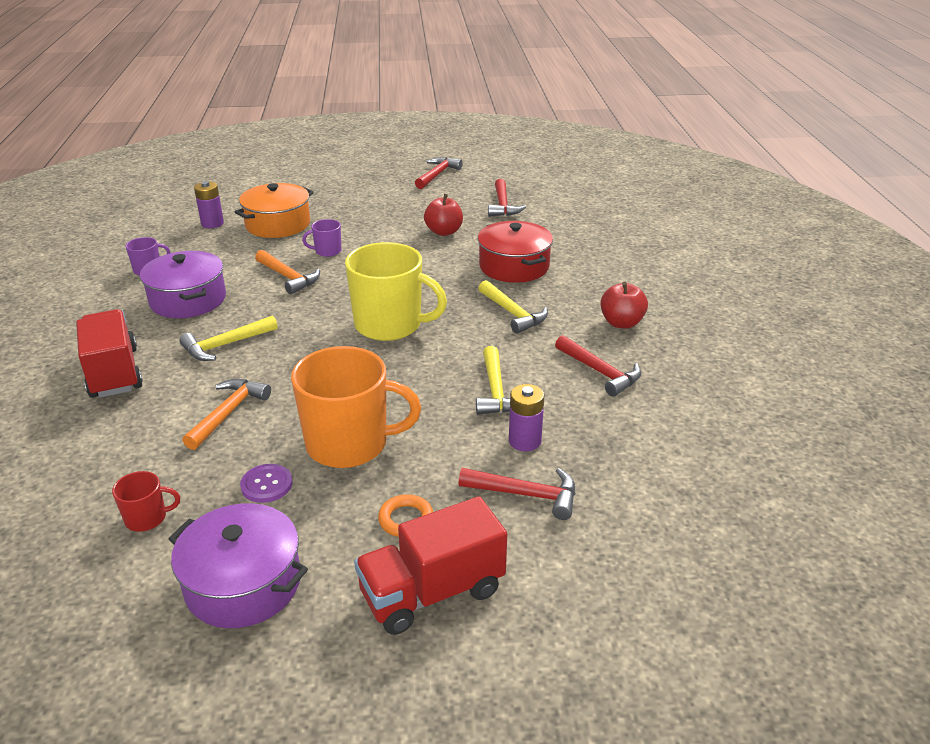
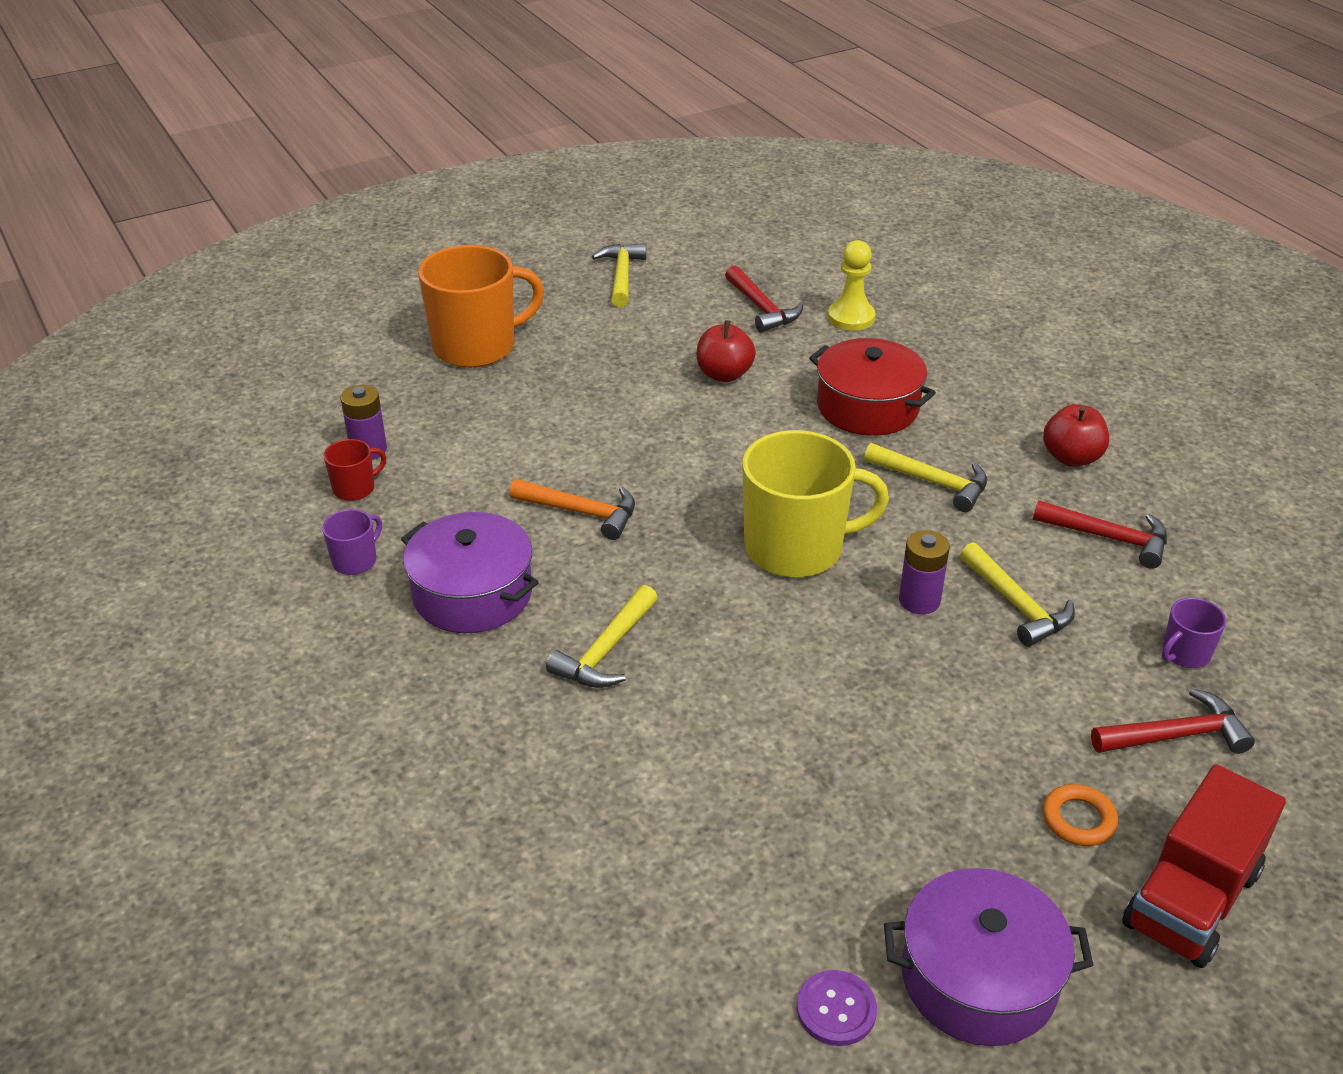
camera: 25 degrees left, 5 degrees up
red truck [76,309,143,398] -> none
red mug [112,471,180,532] -> red mug moved to [324,439,387,501]
orange hammer [182,379,271,450] -> none
orange pot [235,183,314,238] -> none
purple button [240,464,293,503] -> purple button moved to [797,970,877,1046]
orange mug [291,346,421,468] -> orange mug moved to [418,245,544,368]
purple mug [302,219,341,257] -> purple mug moved to [1162,598,1226,668]
red hammer [415,157,463,189] -> yellow hammer [592,243,646,307]
purple battery [509,384,544,451] -> purple battery moved to [899,530,950,614]
none -> yellow pawn [828,240,876,331]

